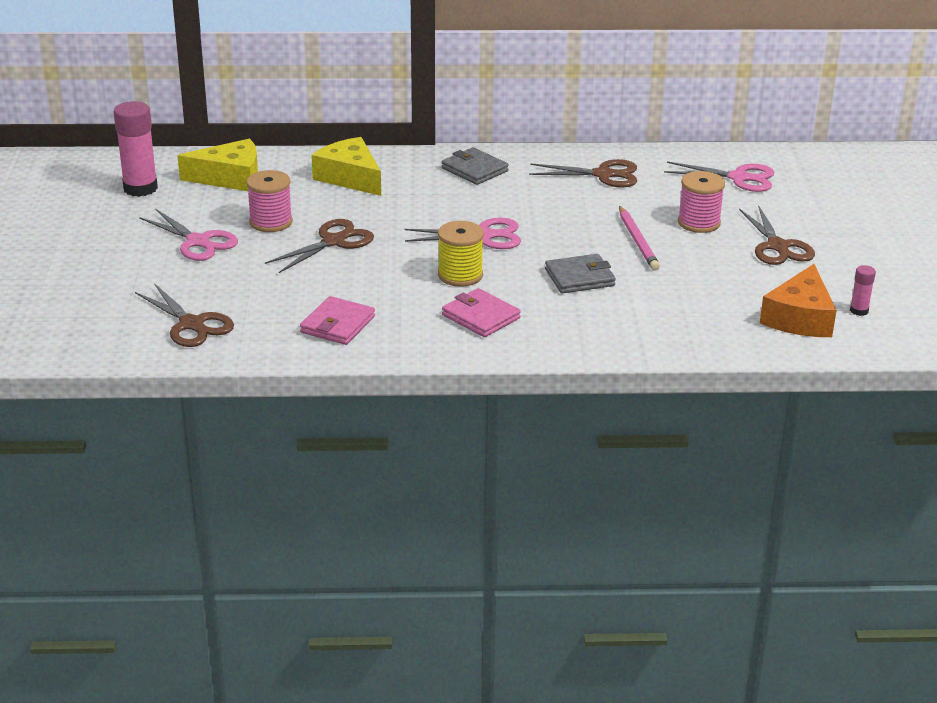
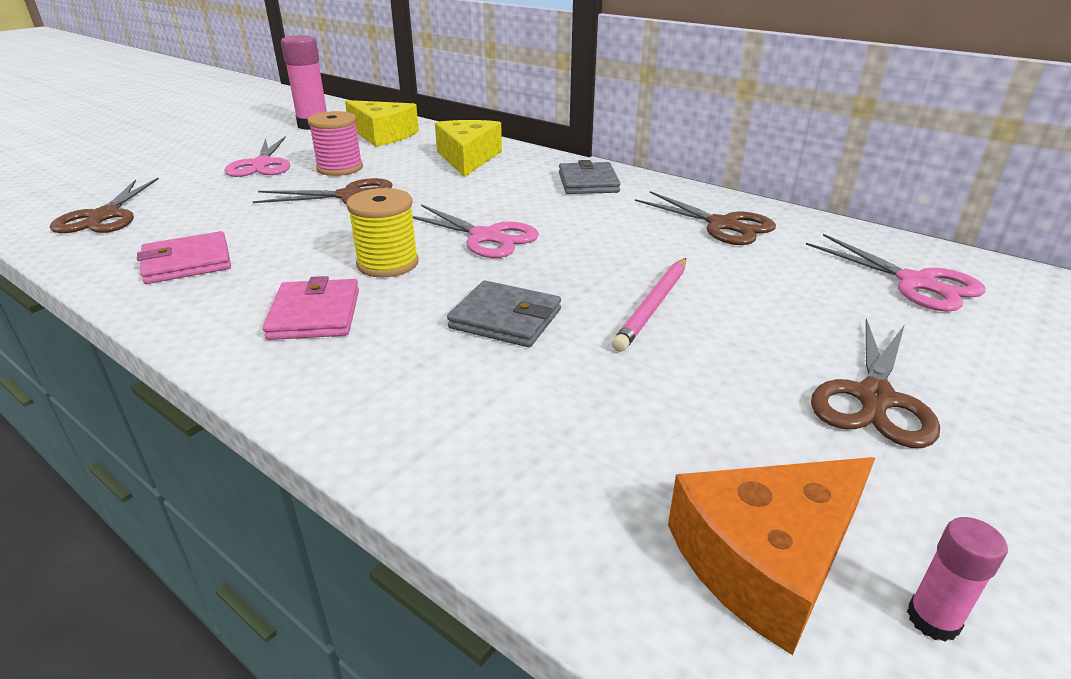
camera: 40 degrees right, 0 degrees up
pink spool [678,171,725,233] -> none

